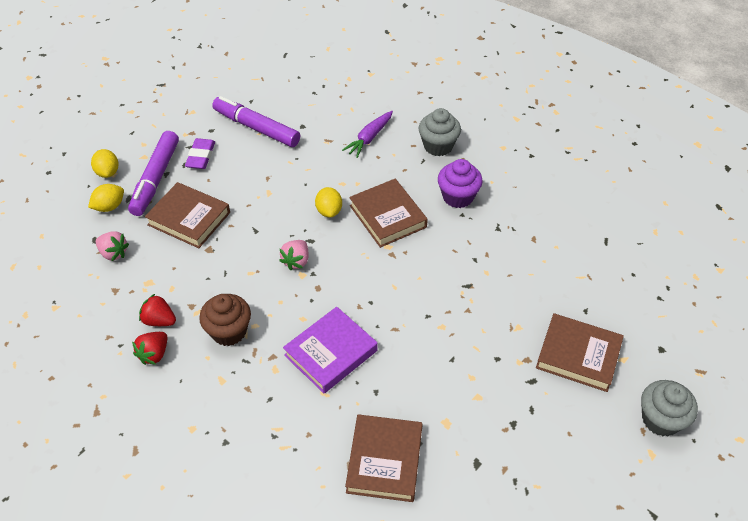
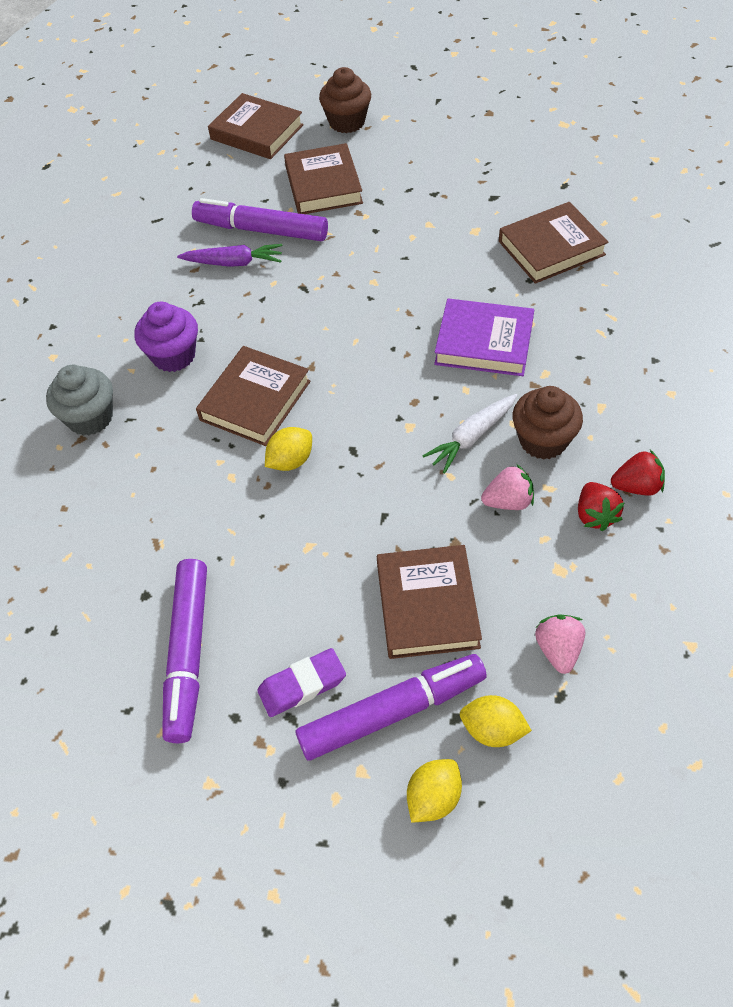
camera: 120 degrees left, 5 degrees up
pink strawberry [279,240,309,270] -> pink strawberry moved to [481,464,534,510]
purple carrot [342,111,393,158] -> purple carrot moved to [177,244,282,267]
grey cupcake [641,380,698,436] -> brown cupcake [319,67,371,133]
none -> purple marker [192,198,328,241]
none -> brown book [208,93,304,159]
none -> white carrot [423,394,517,474]

